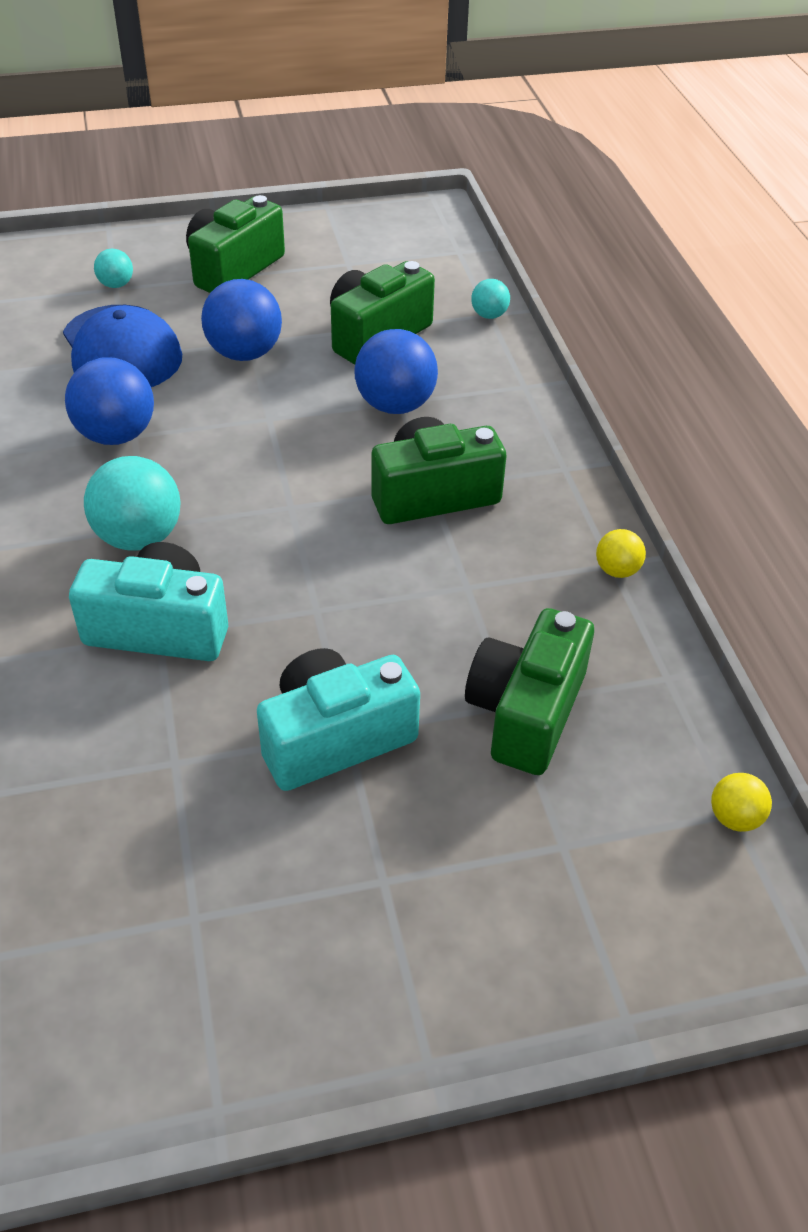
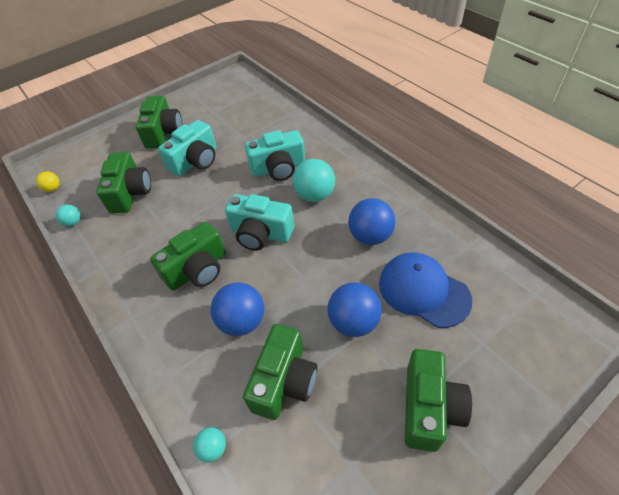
camera: 160 degrees right, 5 degrees up
turquoise ball [94,249,133,288] -> turquoise ball moved to [56,205,80,226]
yellow ball [596,529,646,578] -> none
none -> green camera [135,95,182,149]
none -> turquoise camera [225,194,294,251]

